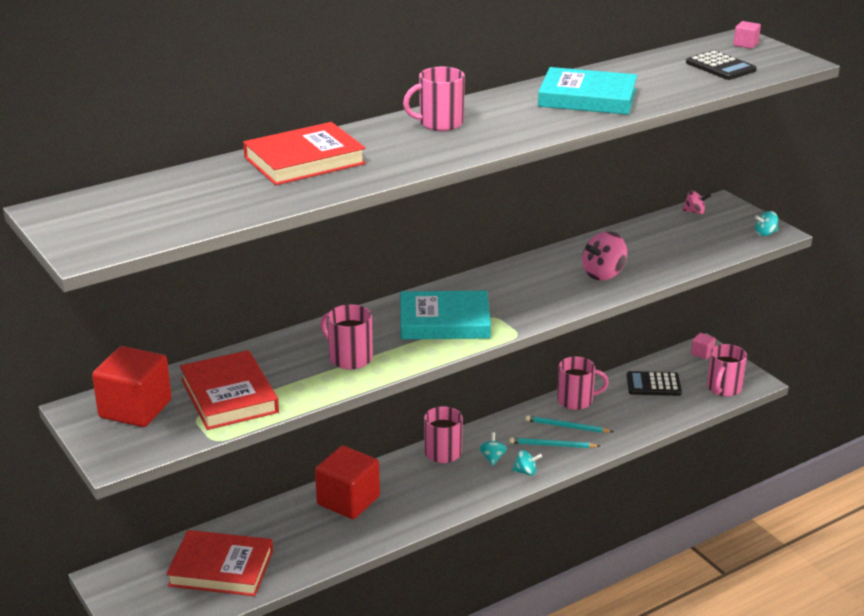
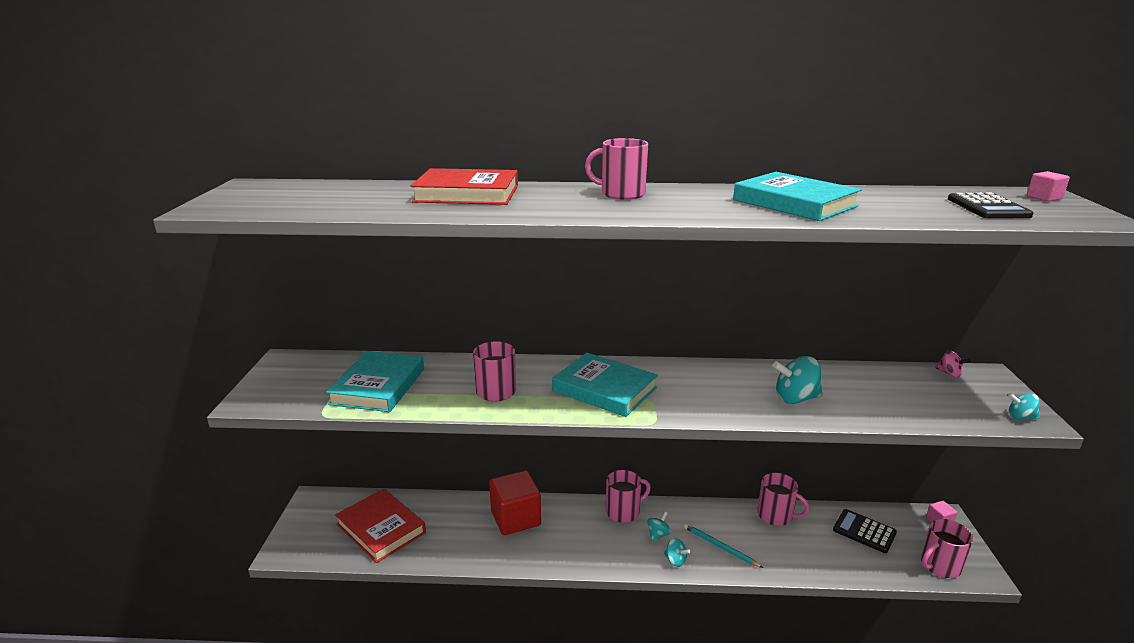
camera: 35 degrees right, 5 degrees down
red cube [92,346,172,427] -> none
red book [180,350,279,430] -> turquoise book [326,351,424,412]
turquoise pencil [525,415,613,433] -> none
pink spinning top [582,231,627,281] -> turquoise spinning top [773,356,823,404]

